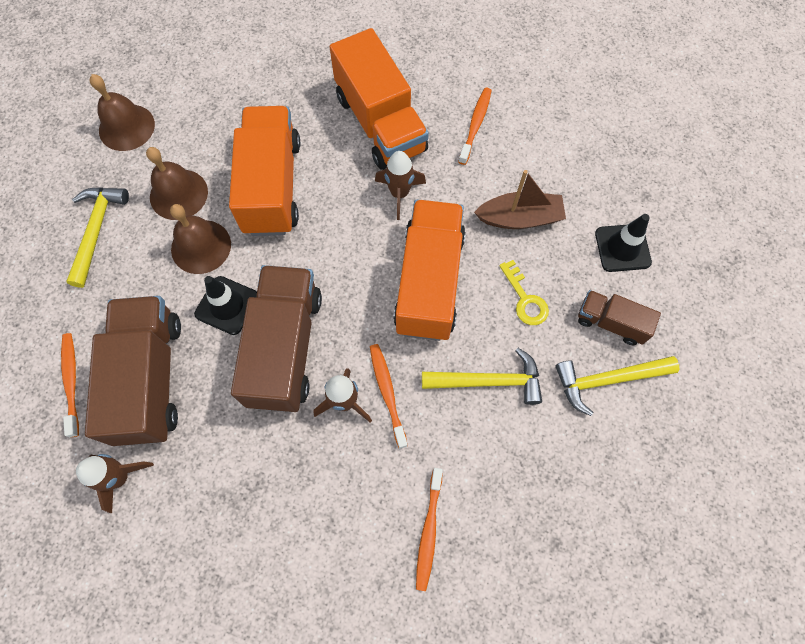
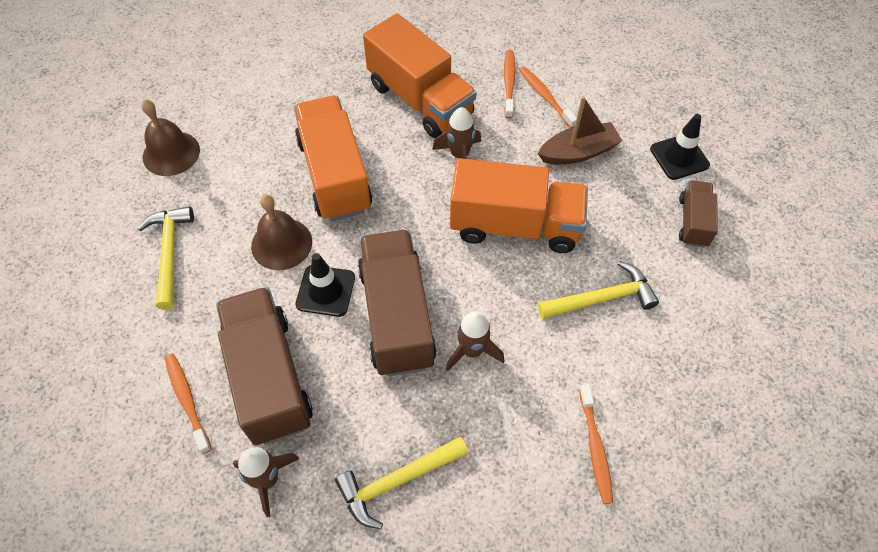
camera: 15 degrees left, 10 degrees down
brown bell [146,147,208,220] -> none
orange toothbrush [370,344,408,449] -> orange toothbrush moved to [519,67,577,128]
orange truck [393,200,466,341] -> orange truck turned 105 degrees clockwise [450,158,588,253]
yellow key [499,260,549,325] -> none
yellow hammer [555,356,679,416] -> yellow hammer moved to [335,436,469,529]
brown truck [578,290,661,345] -> brown truck turned 90 degrees clockwise [679,180,718,248]

